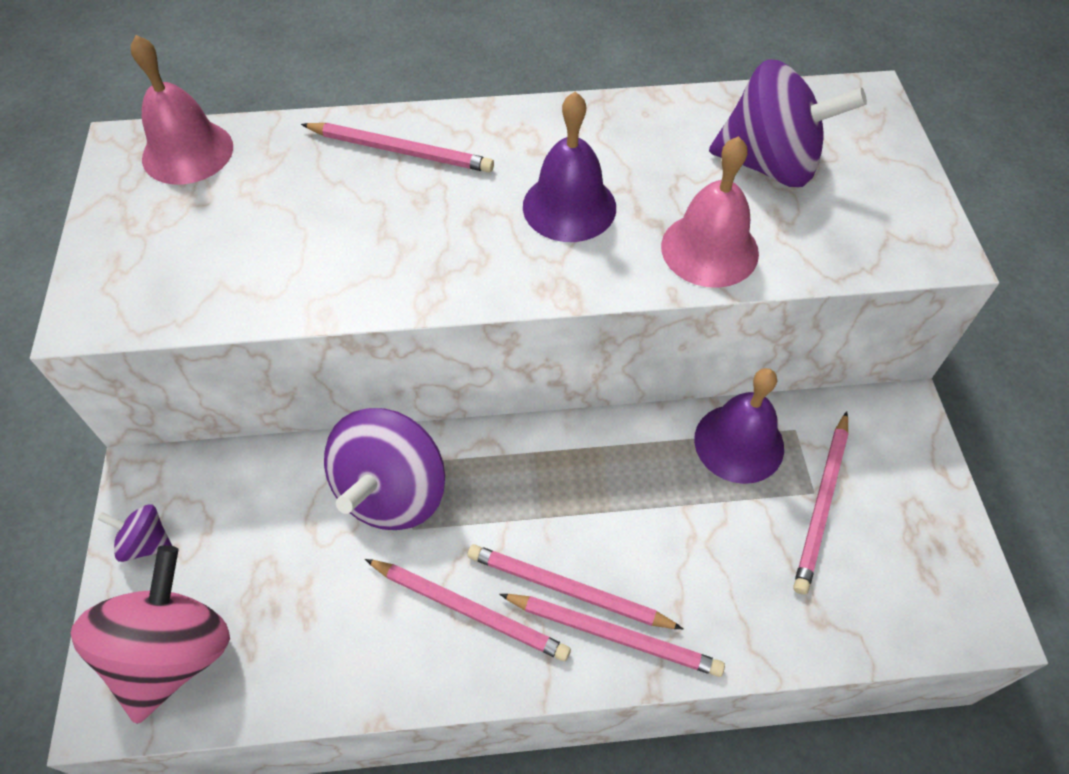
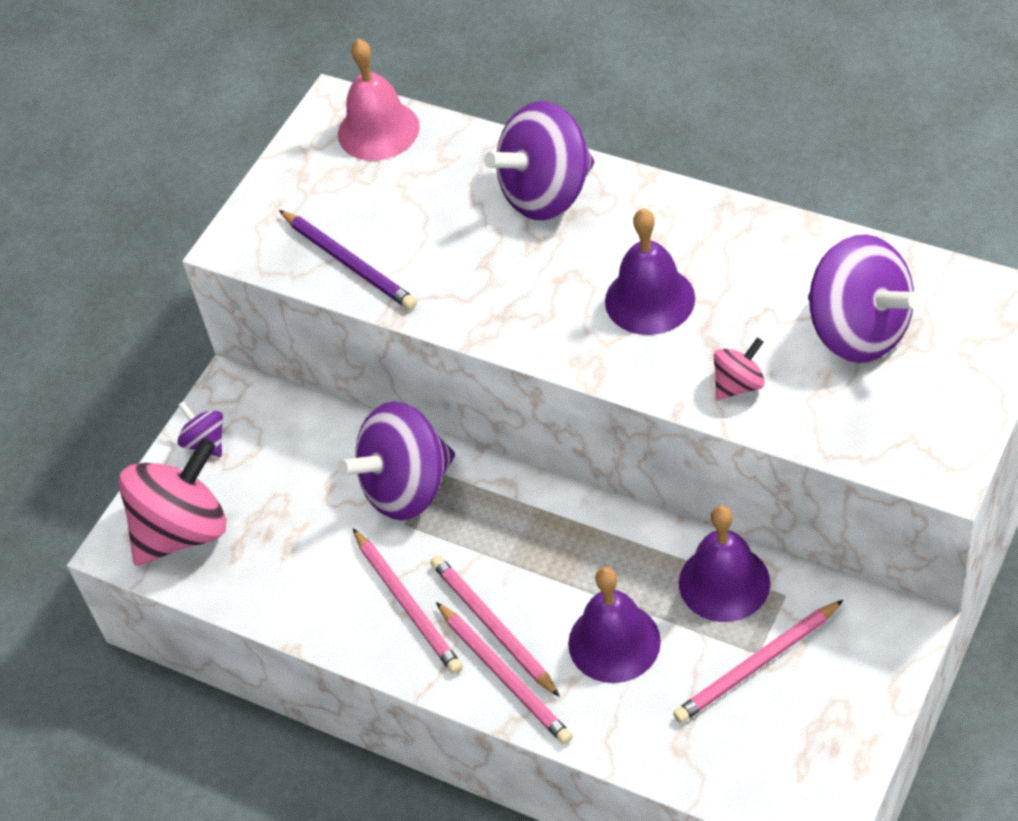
camera: 40 degrees right, 5 degrees down
pink pencil [301,123,494,172] -> purple spinning top [484,101,594,220]
pink bell [661,136,759,288] -> pink spinning top [714,338,765,401]
none -> purple pencil [279,210,417,310]
none -> purple bell [568,567,661,683]

